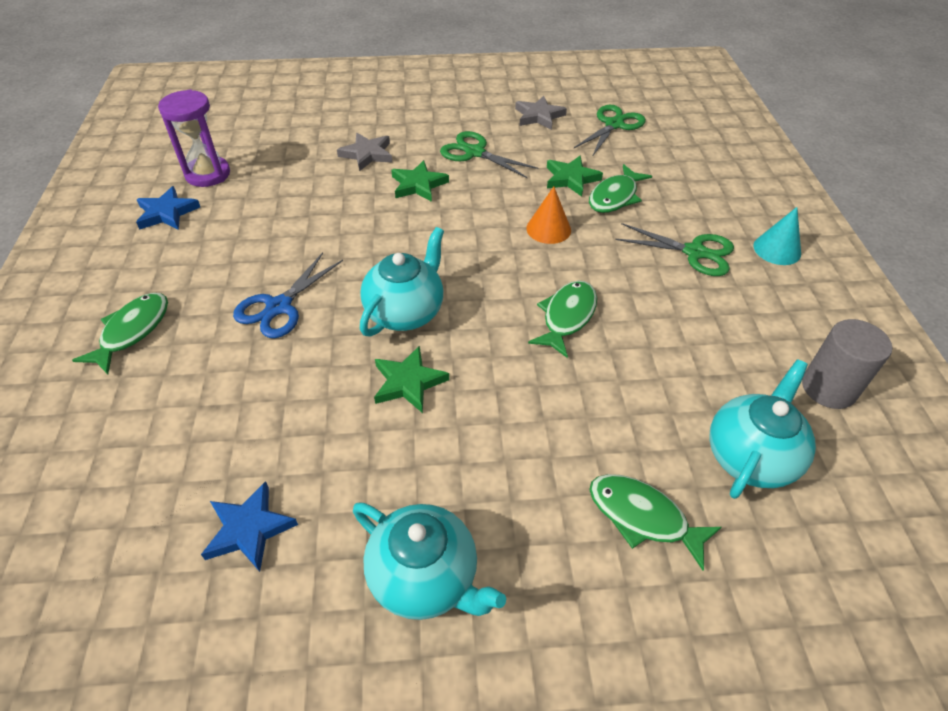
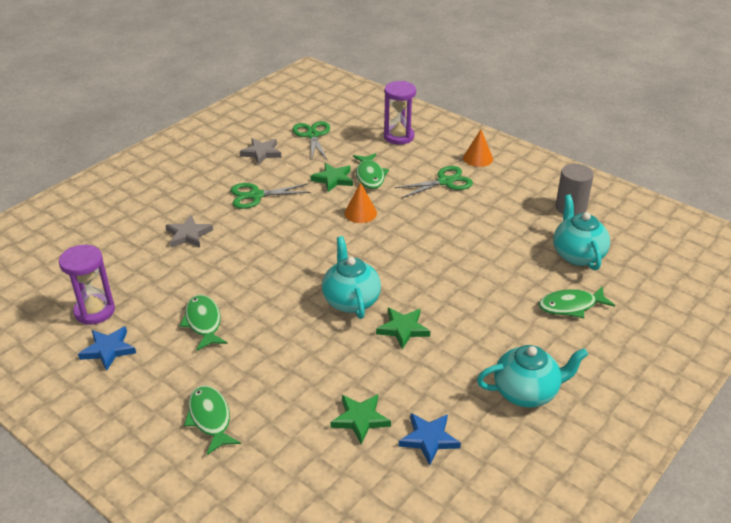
camera: 45 degrees left, 10 degrees down
blue scissors [233,252,343,338] -> none
green star [391,160,449,202] -> green star moved to [330,394,391,444]
green fish [528,281,597,358] -> green fish moved to [180,295,227,351]
turquoise cone [753,207,801,265] -> orange cone [463,129,493,167]
none -> purple hourglass [384,81,416,145]

